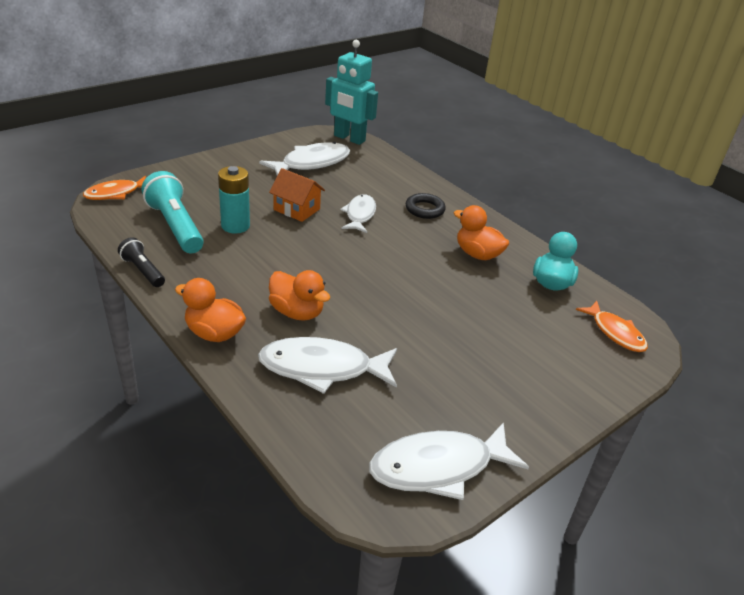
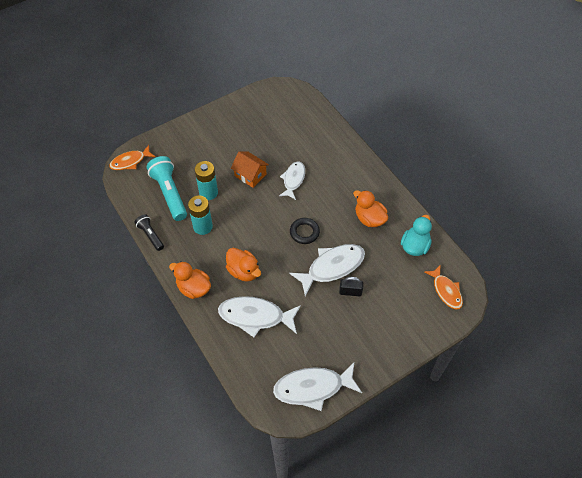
camera: 10 degrees right, 20 degrees up
white fish [259,142,350,175] -> white fish moved to [289,244,365,296]
turquoise robot [325,40,378,145] -> none
black ring [406,193,446,219] -> black ring moved to [290,218,320,244]
none -> turquoise battery [188,196,213,235]
none -> black padlock [339,277,363,296]

